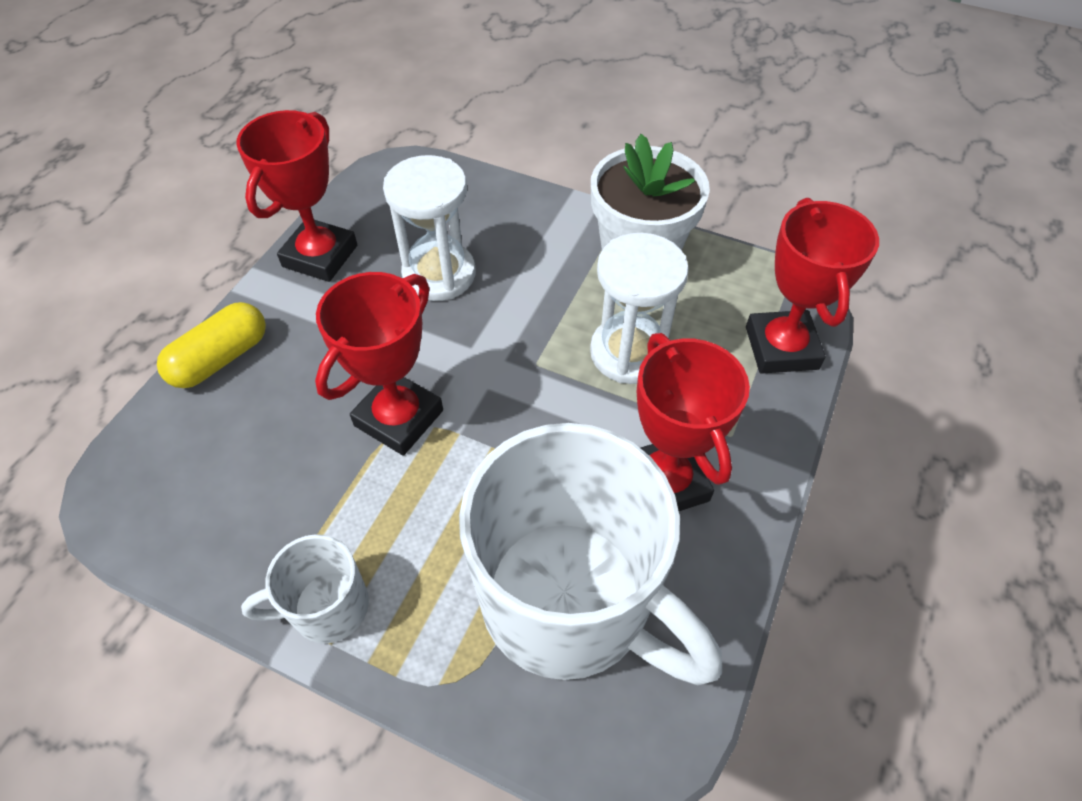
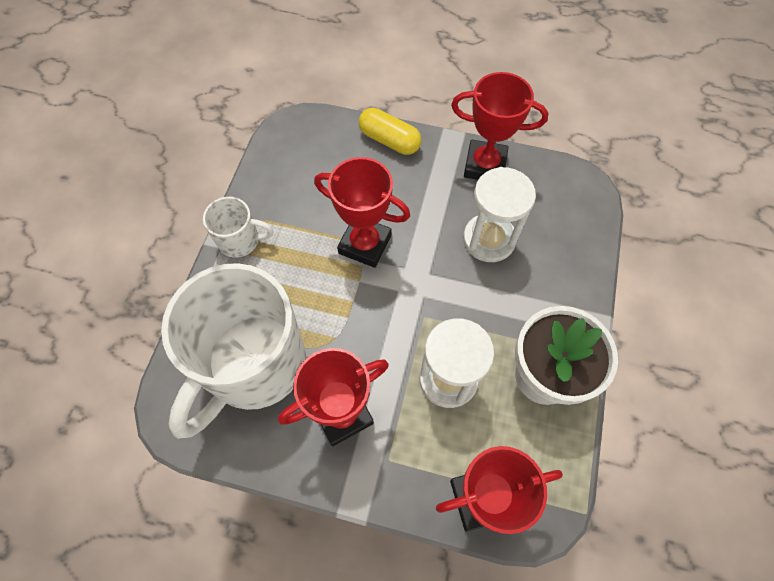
camera: 80 degrees right, 10 degrees up
white mug [241,534,369,644] -> white mug turned 120 degrees clockwise [203,197,274,258]

